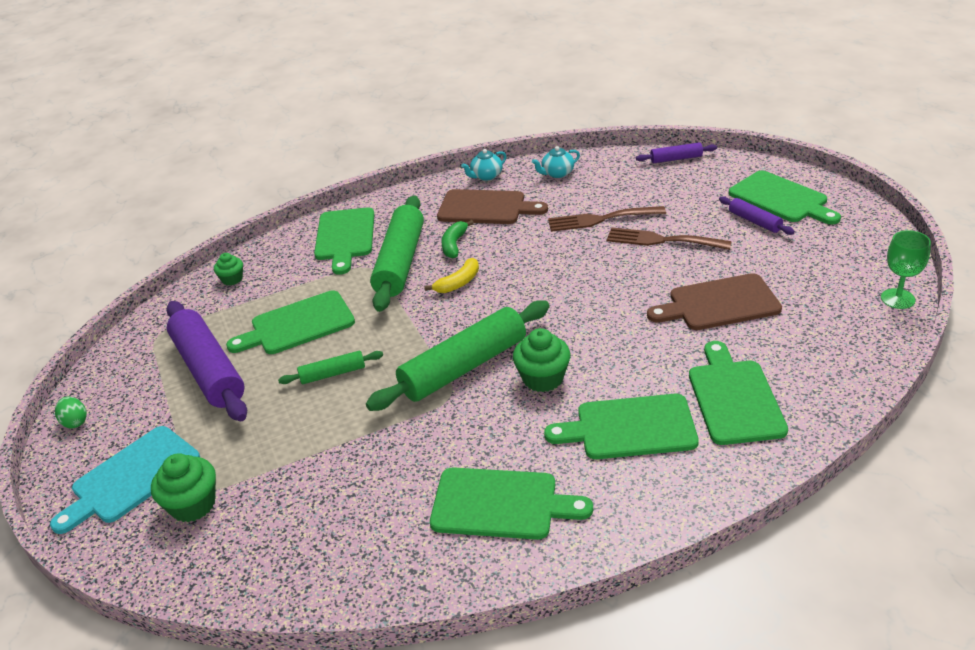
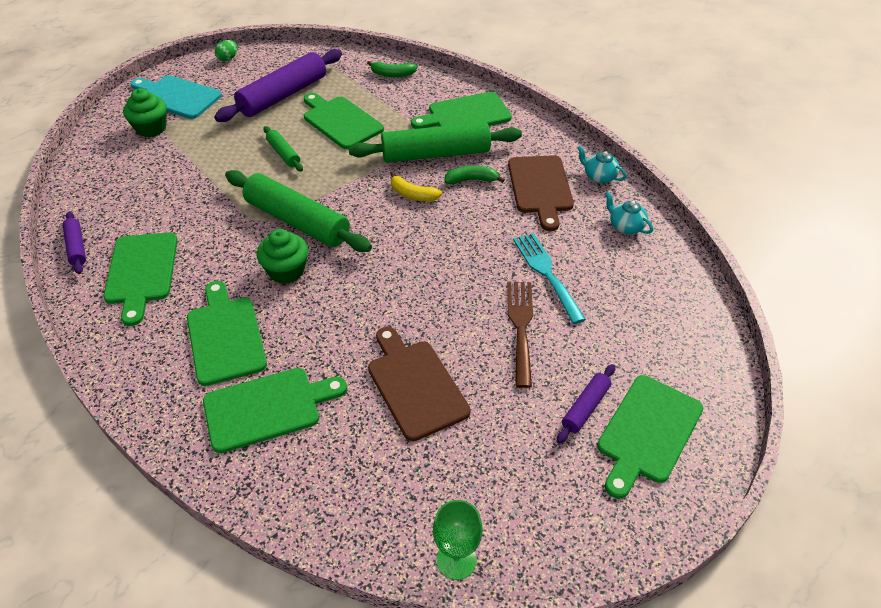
camera: 70 degrees right, 10 degrees up
green cupcake [214,253,243,286] -> green banana [367,61,417,77]
brown fork [548,206,666,232] -> turquoise fork [513,233,586,324]
purple rolling pin [636,143,717,163] -> purple rolling pin moved to [62,211,86,274]

